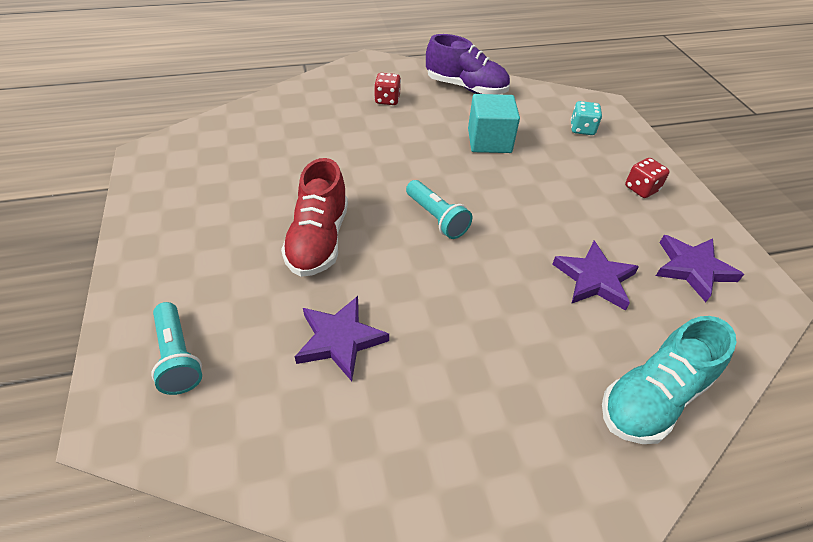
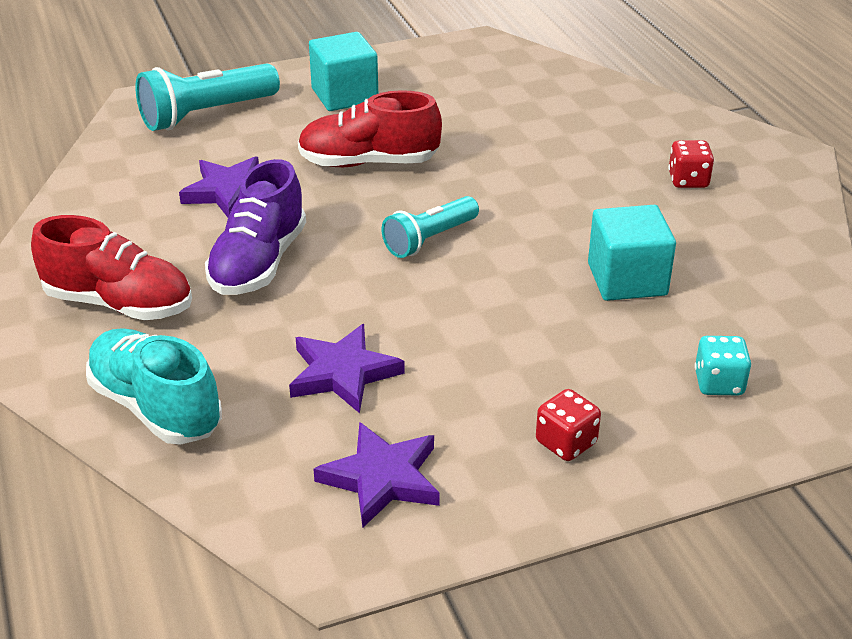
camera: 85 degrees right, 10 degrees down
turquoise flashlight [151,302,202,395] -> turquoise flashlight [135,64,280,131], size x1.53
purple shoe [426,34,510,94] -> purple shoe moved to [205,159,306,295]
none -> red shoe [31,215,192,320]
none -> turquoise cube [309,32,378,111]

